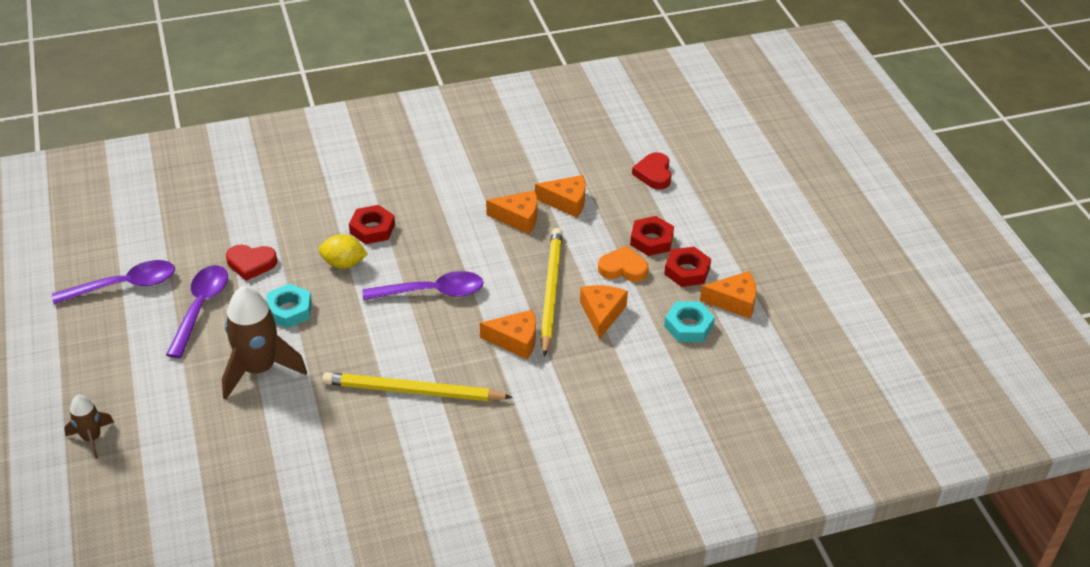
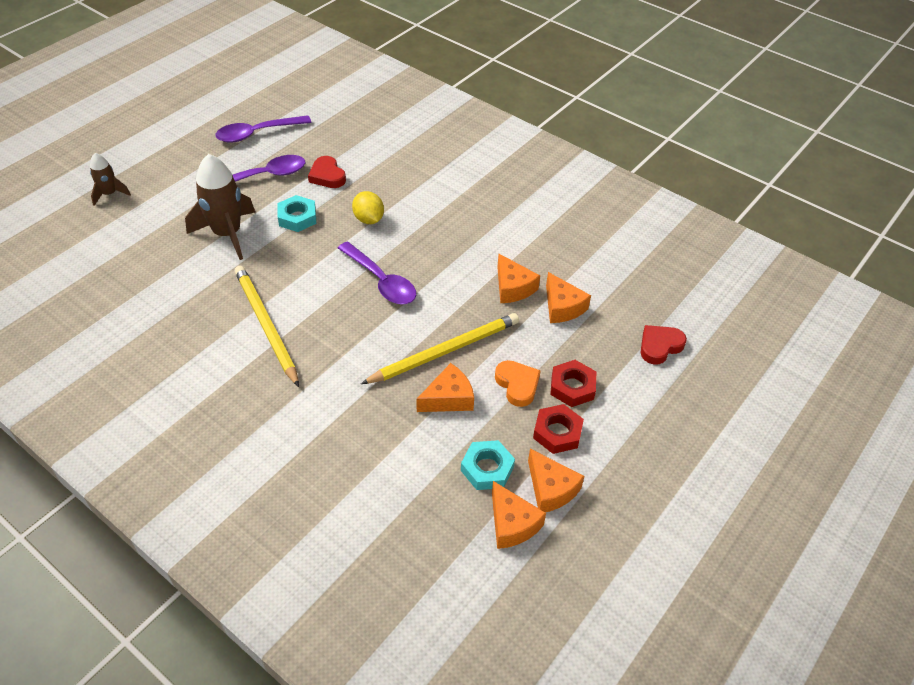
camera: 55 degrees right, 5 degrees up
purple spoon [52,260,175,304] -> purple spoon turned 120 degrees clockwise [215,115,311,142]
red nut [349,205,395,244] -> none
orange cheese [480,310,536,360] -> orange cheese moved to [492,481,546,549]

